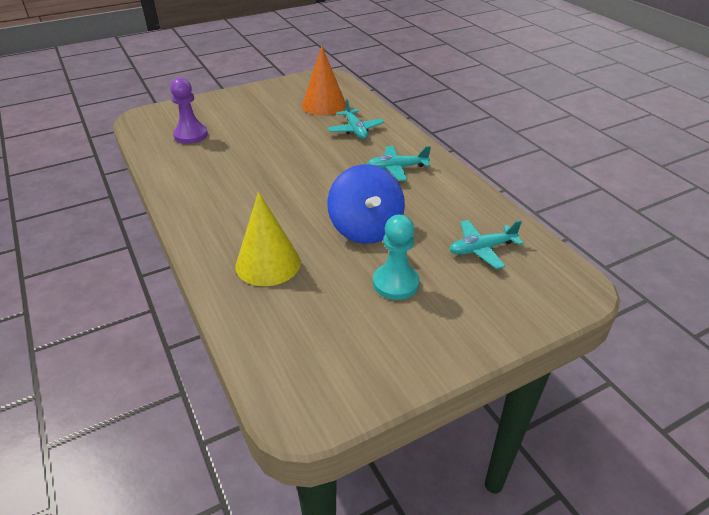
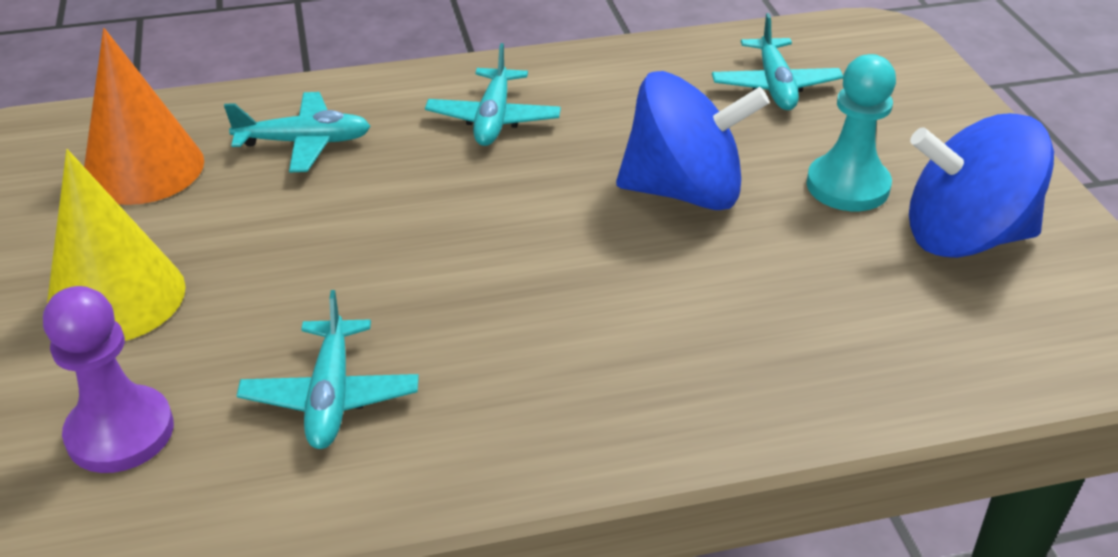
camera: 75 degrees left, 0 degrees up
yellow cone [235,192,301,286] -> yellow cone moved to [47,149,186,341]
none -> turquoise plane [237,290,419,449]
none -> blue spinning top [909,113,1054,258]

